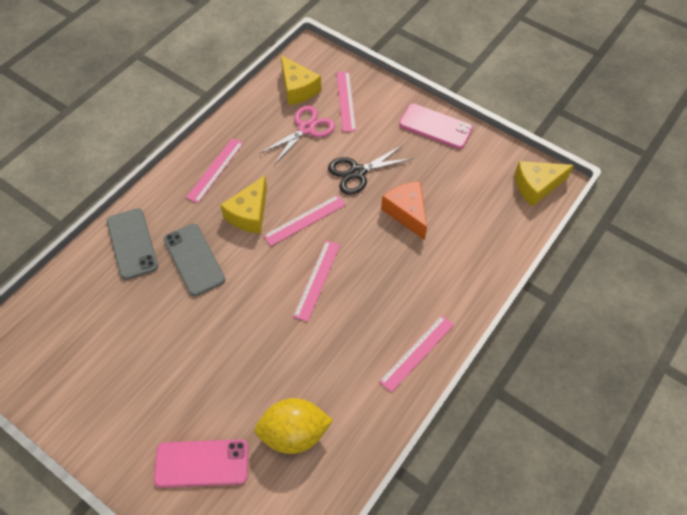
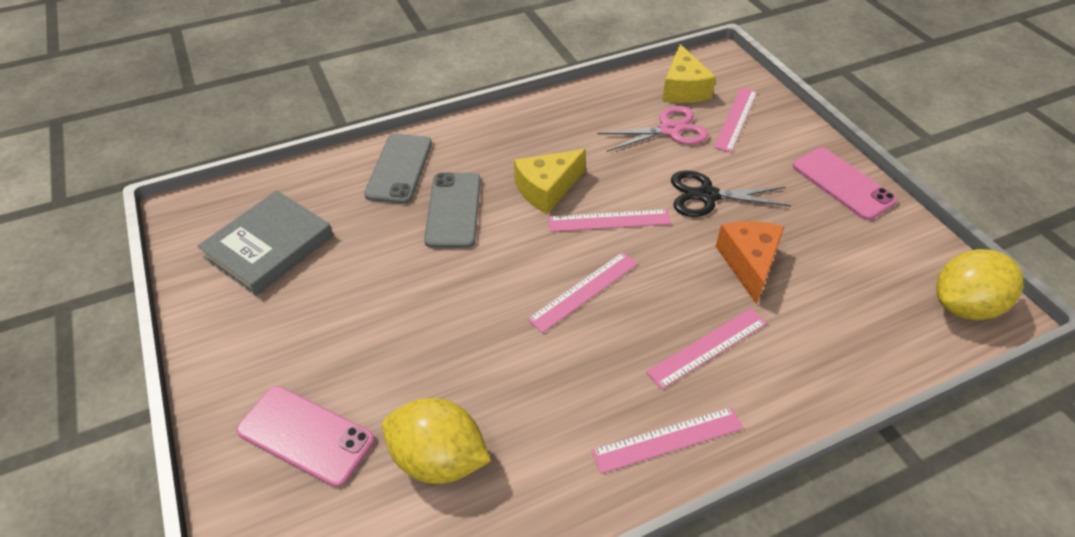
camera: 30 degrees right, 10 degrees down
pink ruler [186,138,244,203] -> pink ruler moved to [646,308,767,389]
yellow cheese [514,161,574,206] -> yellow lemon [936,249,1024,320]
none -> grey book [197,190,333,296]

